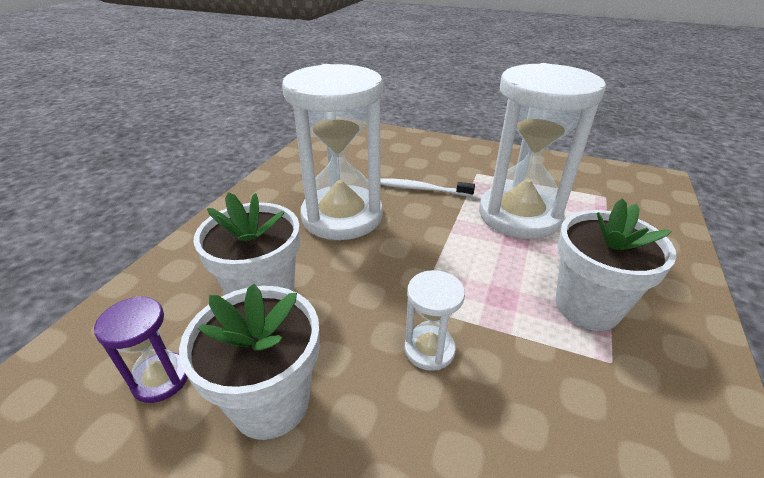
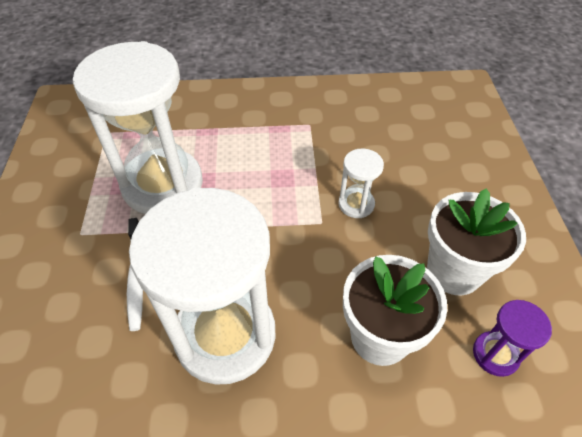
camera: 115 degrees left, 15 degrees up
white flower pot [555,199,677,331] -> none

